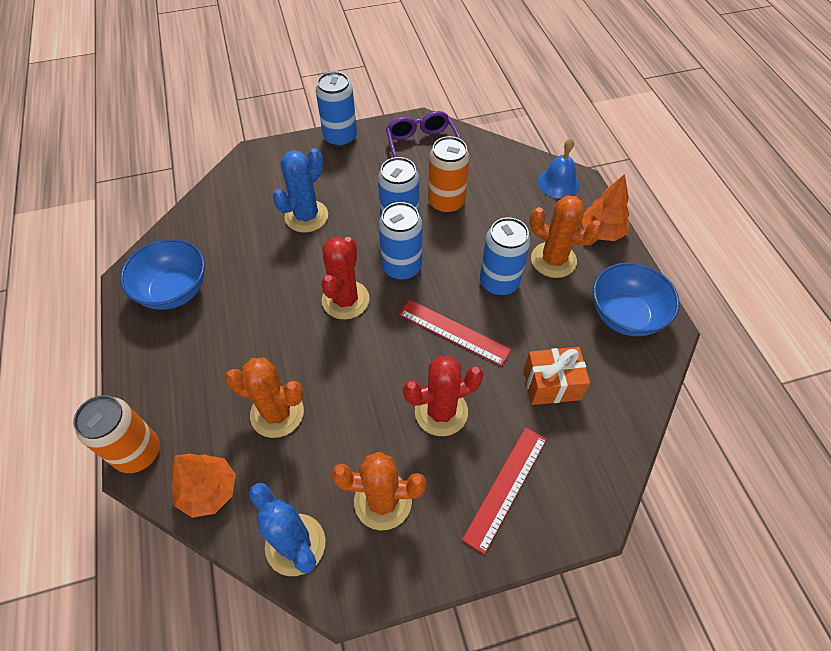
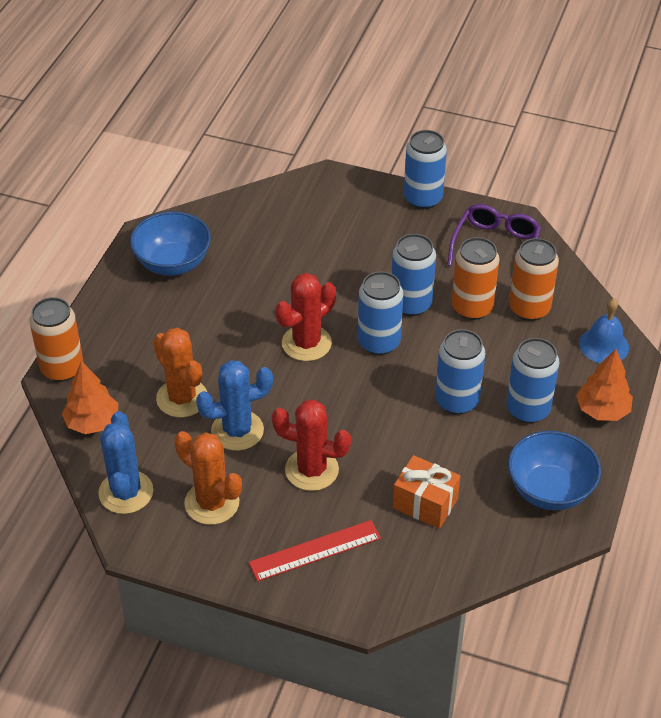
camera: 35 degrees right, 10 degrees down
blue cactus [273,148,328,232] -> blue cactus moved to [196,360,273,451]
red ruler [399,300,511,366] -> none
orange cactus [529,195,603,278] -> blue can [506,338,559,423]
none -> orange can [509,238,559,321]

